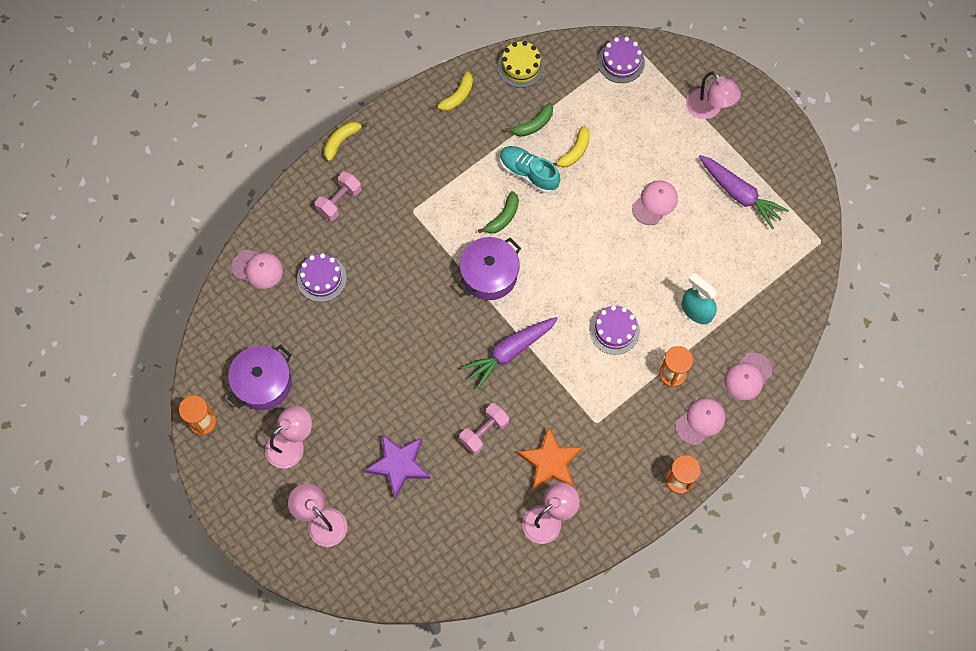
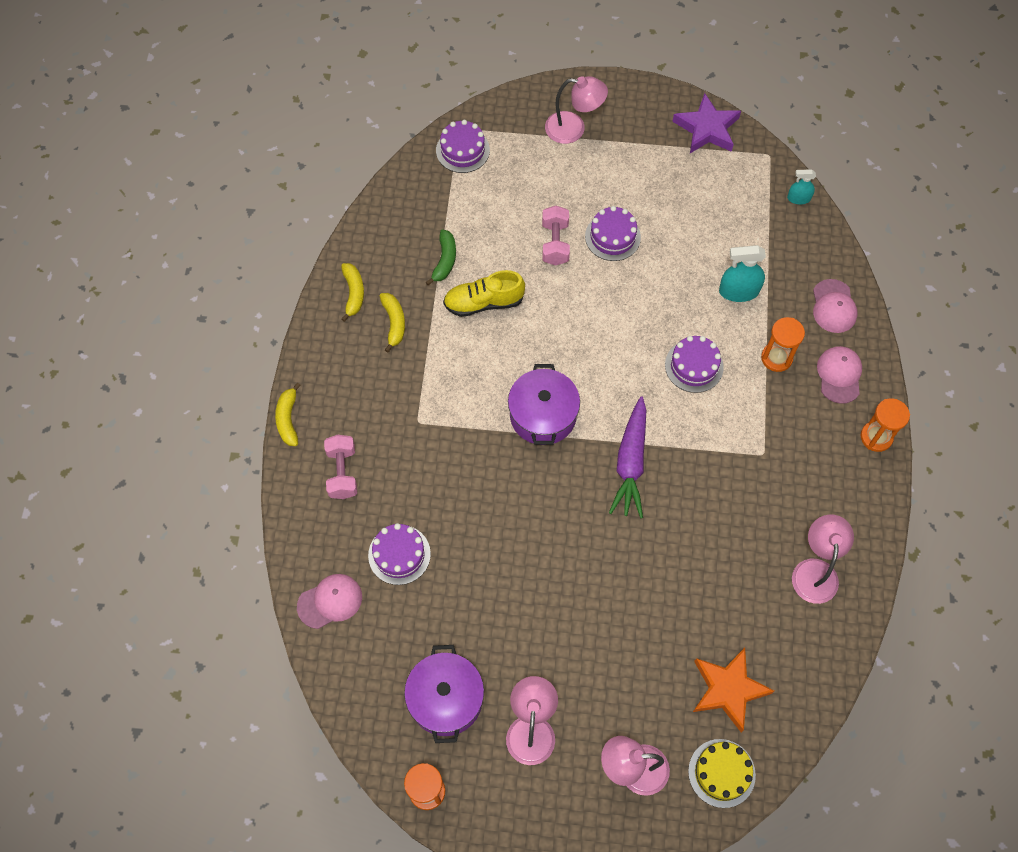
camera: 45 degrees left, 5 degrees down
purple star [365,434,430,498] -> purple star moved to [672,93,741,153]
pink dumbbell [459,403,509,454] -> pink dumbbell moved to [542,206,570,266]
green banana [478,191,519,234] -> none
yellow cake [497,41,545,88] -> yellow cake moved to [688,739,756,808]
turquoise shoe [500,146,560,193] -> yellow shoe [443,270,525,317]
orange star [517,426,583,490] -> orange star moved to [693,648,774,732]
yellow banana [553,126,590,167] -> yellow banana moved to [380,293,405,352]
pink cap [632,180,678,225] -> purple cake [585,206,641,261]
purple carrot [699,155,789,229] -> none
none -> turquoise spray bottle [787,169,816,204]

